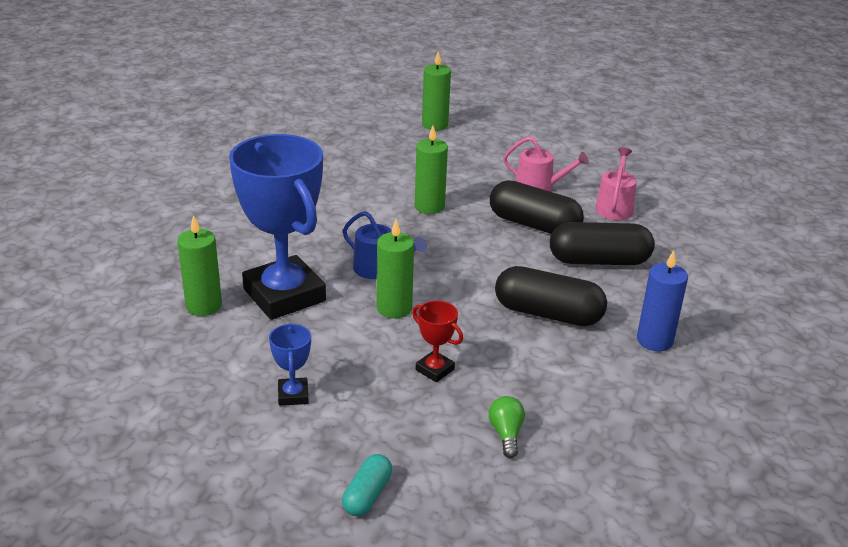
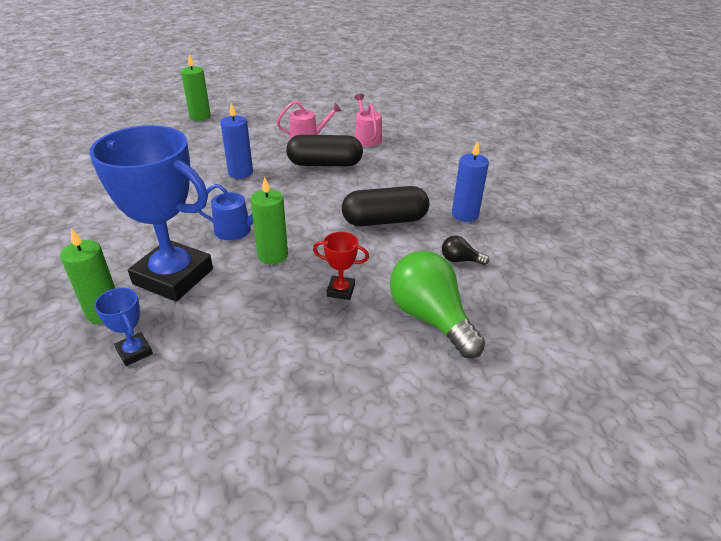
camera: 30 degrees left, 5 degrees up
blue trophy [269,323,311,406] -> blue trophy moved to [94,288,153,366]
turquoise capsule [342,454,392,516] -> none
green candle [415,126,448,214] -> blue candle [220,103,253,179]
green light bulb [489,396,525,458] -> green light bulb [390,251,485,358], size x2.19
black capsule [550,222,655,265] -> none
none -> black light bulb [442,235,489,265]

